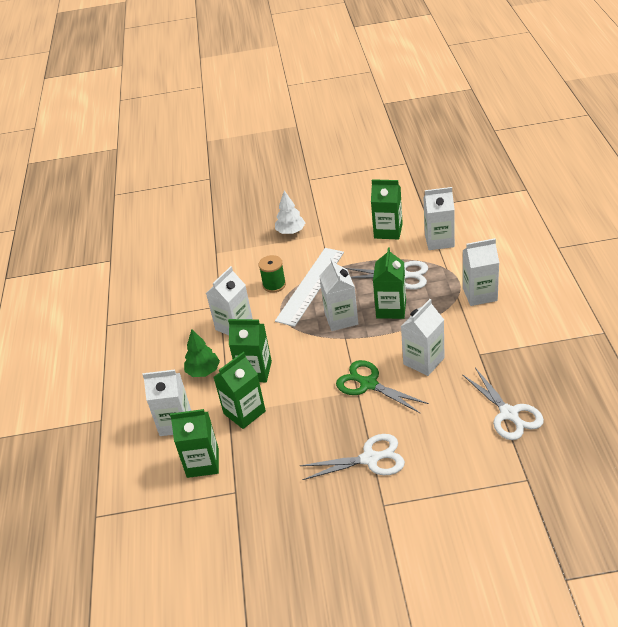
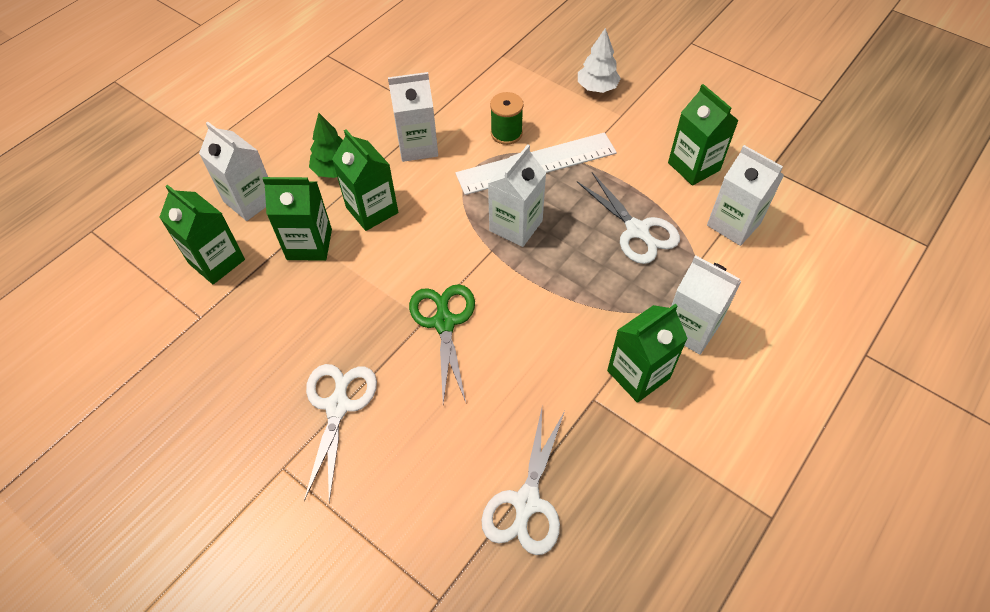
camera: 40 degrees right, 15 degrees up
white scissors [299,434,405,480] -> white scissors turned 120 degrees counterclockwise [304,364,377,503]
green carton [373,247,406,319] -> green carton moved to [607,303,688,403]
white carton [401,299,445,376] -> none

